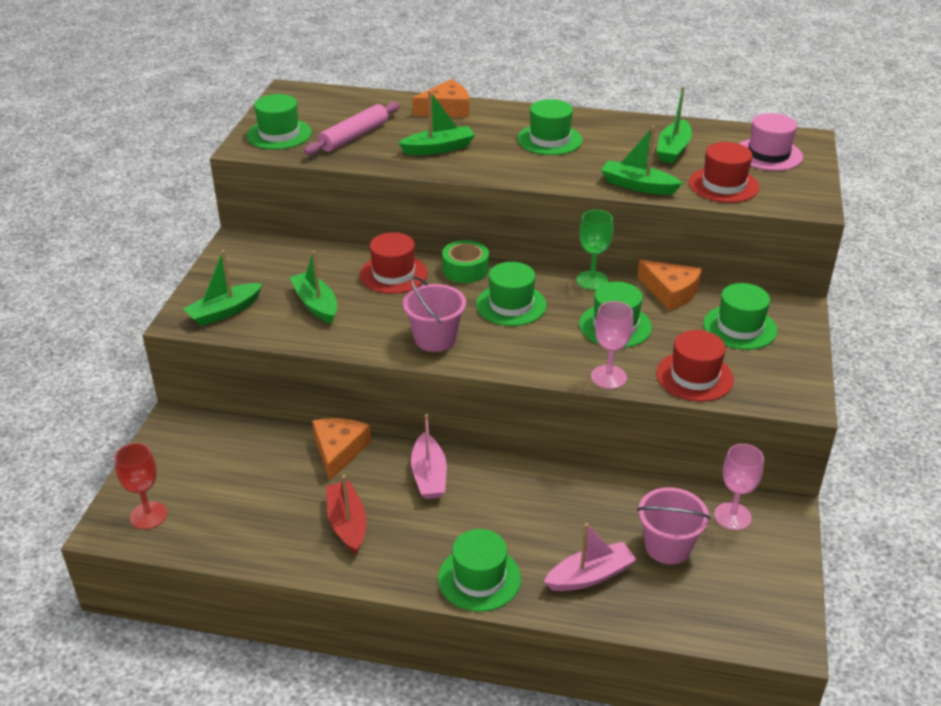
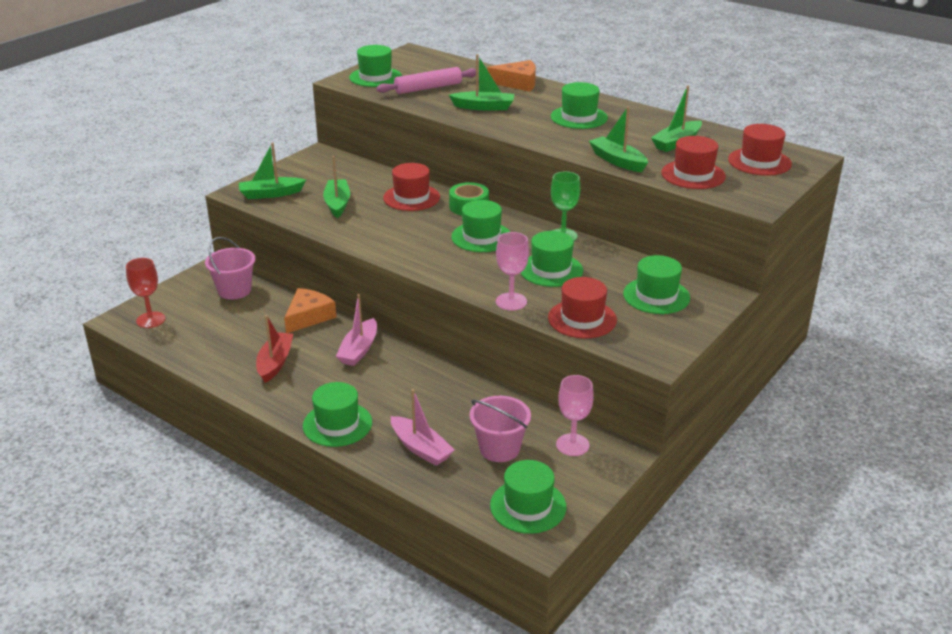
camera: 25 degrees right, 5 degrees down
pink bucket [403,276,466,352] -> pink bucket moved to [205,237,256,300]
pink boat [544,523,637,591] -> pink boat turned 45 degrees clockwise [391,389,454,466]
orange cheese [637,259,702,311] -> none
pink hat [739,113,803,171] -> red hat [728,124,792,176]
none -> green hat [490,460,566,534]

